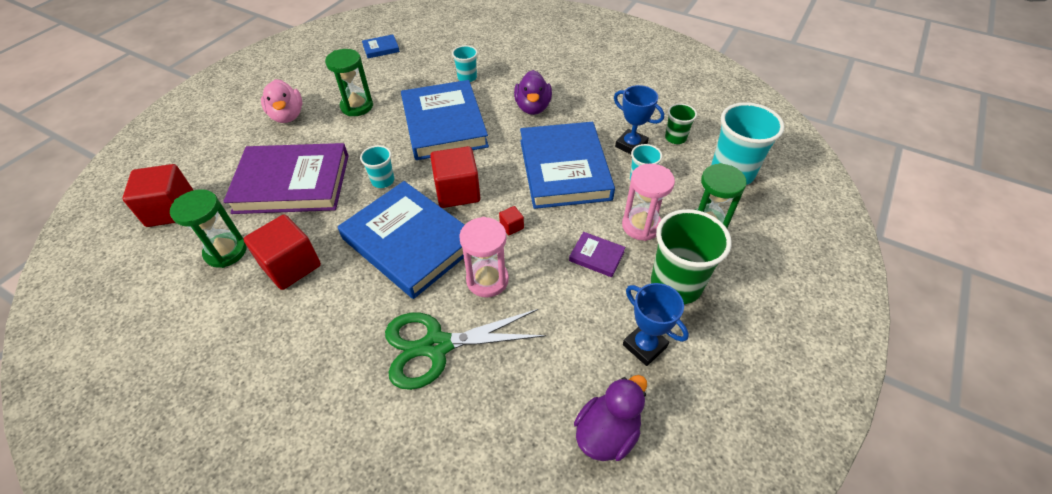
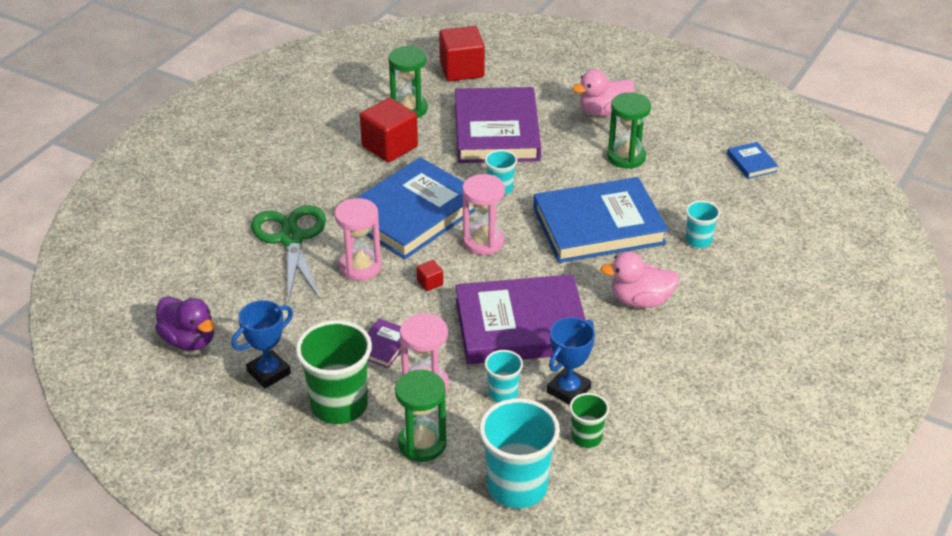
camera: 90 degrees right, 10 degrees down
red cube [430,146,480,208] -> pink hourglass [462,174,505,255]
purple duck [514,70,552,115] -> pink duck [600,252,680,308]
blue book [520,122,615,209] -> purple book [455,274,586,364]

